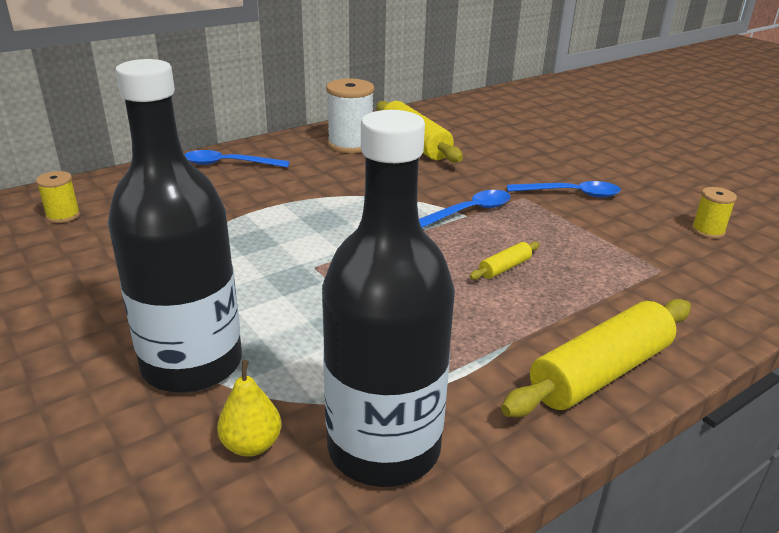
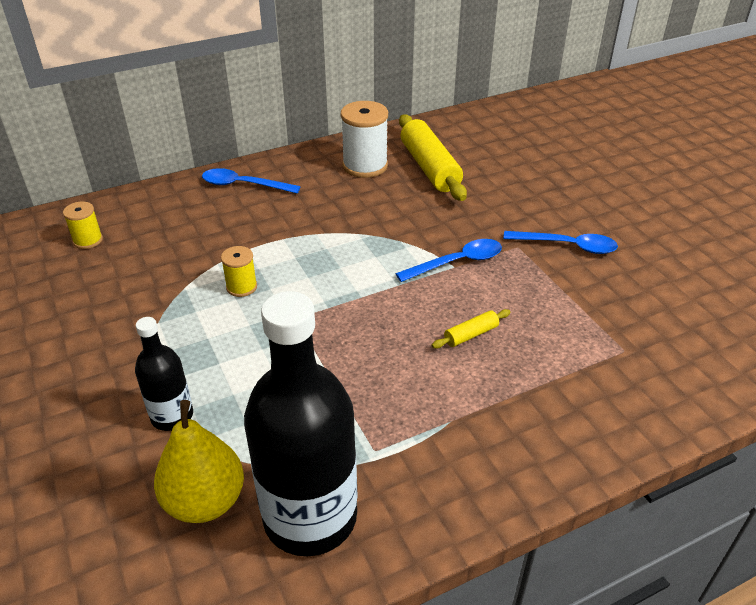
camera: 10 degrees right, 10 degrees up
black bottle [108,59,242,393] -> black bottle [135,317,193,431], size x0.51
yellow pear [217,360,281,457] -> yellow pear [154,400,244,523], size x1.69
yellow rolling pin [501,299,691,417] -> none
yellow spool [692,187,737,239] -> yellow spool moved to [221,246,257,297]

